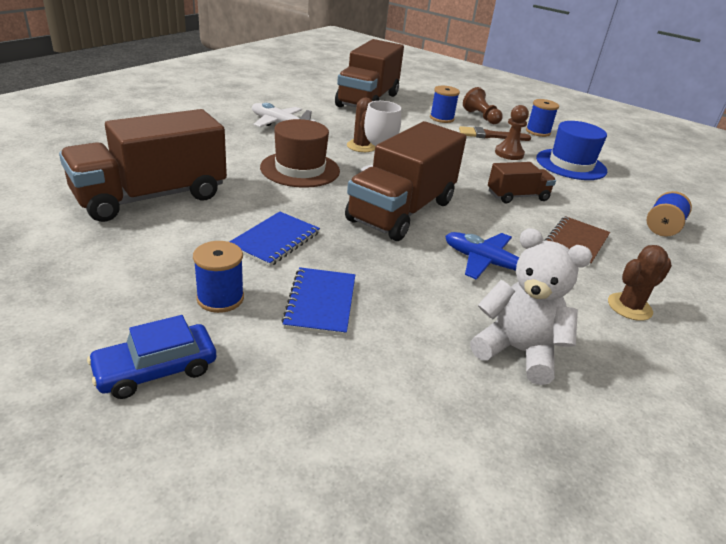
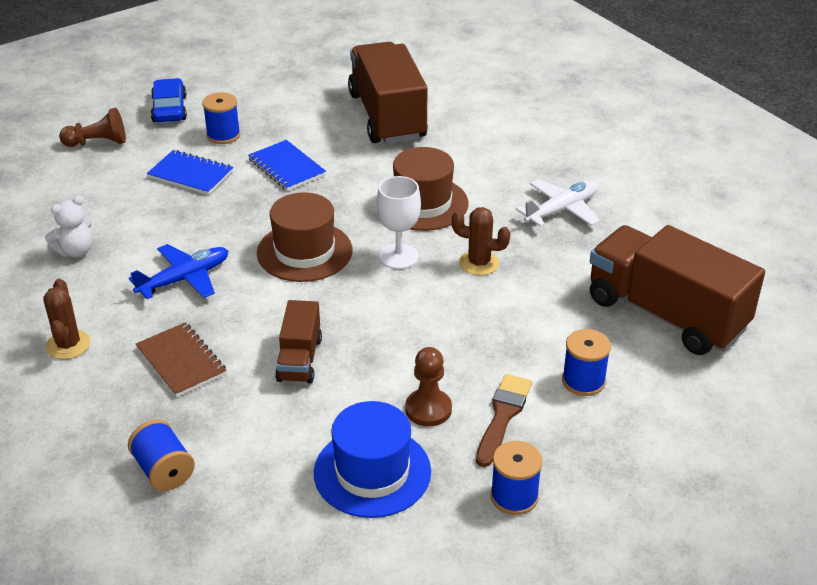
camera: 115 degrees right, 5 degrees up
brown truck [345,121,466,241] -> brown hat [257,192,352,282]
brown pawn [463,87,503,124] -> brown pawn moved to [59,108,126,147]
white teddy bear [470,228,592,385] -> white teddy bear [45,195,93,257], size x0.64

